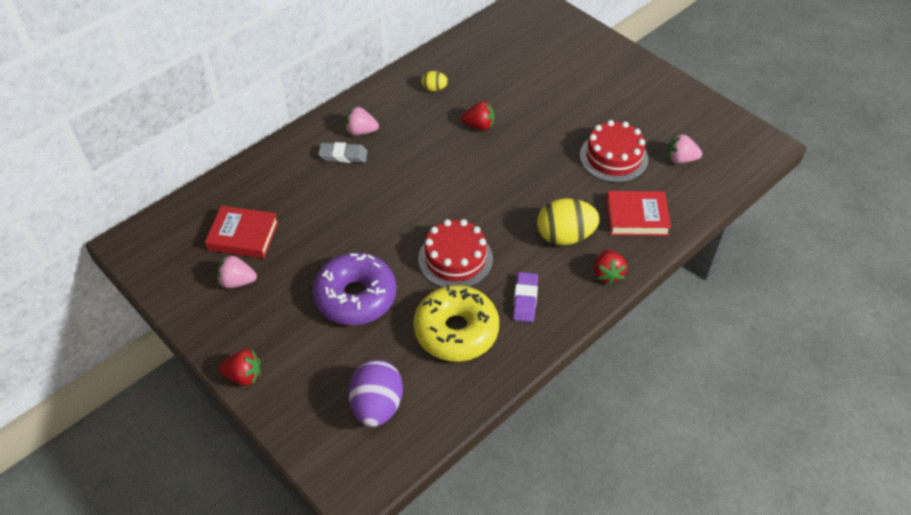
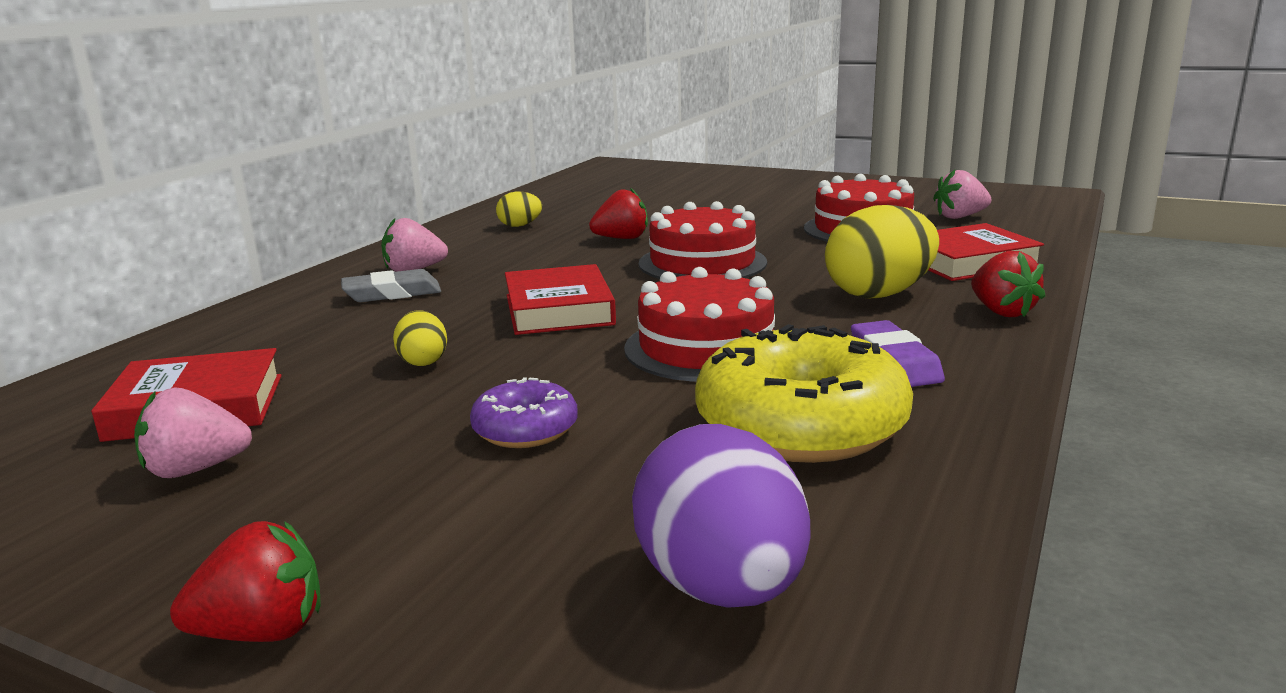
camera: 20 degrees left, 30 degrees down
purple donut [313,252,397,325] -> purple donut [470,377,578,448], size x0.51
none -> yellow egg [393,310,447,366]
none -> red book [505,264,616,335]
none -> red cake [639,201,767,279]

